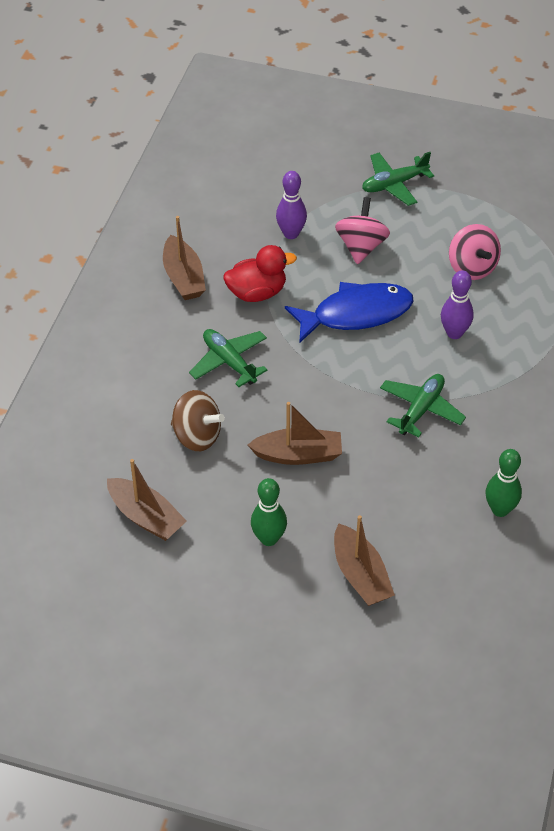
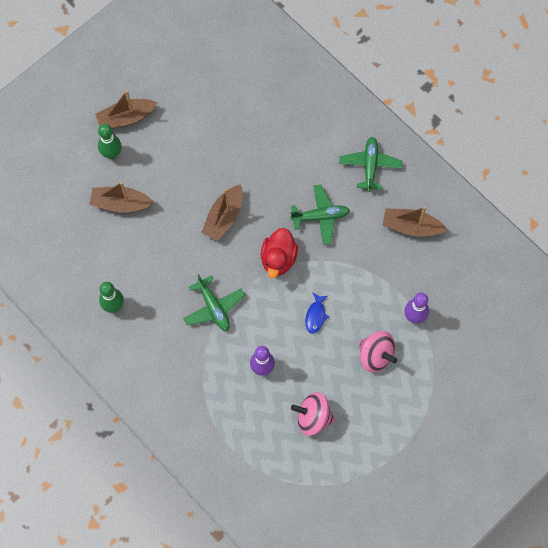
camera: 120 degrees right, 20 degrees up
brown boat [107,459,187,541] -> brown boat moved to [95,90,157,129]
brown spinning top [171,390,225,451] -> none
red duck [223,245,297,302] -> red duck moved to [261,228,298,278]
green bowling pin [251,478,287,546] -> green bowling pin moved to [98,124,122,159]
blue fish [285,282,414,342] -> blue fish [305,292,329,334], size x0.44
green plane [362,152,434,206] -> green plane moved to [339,137,402,192]

